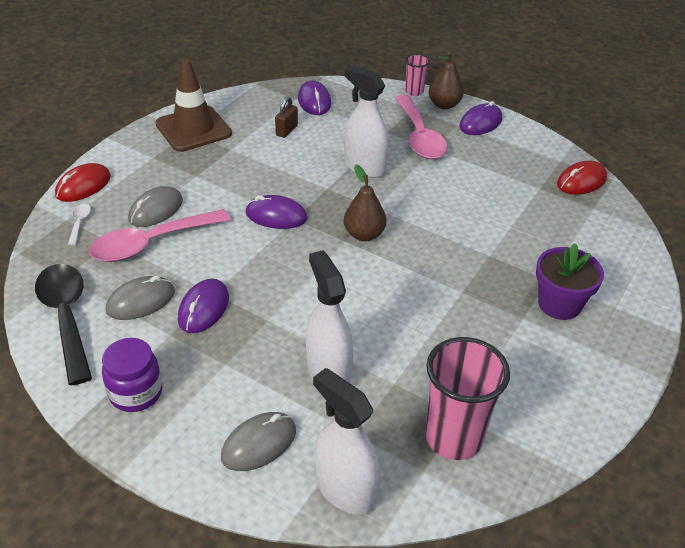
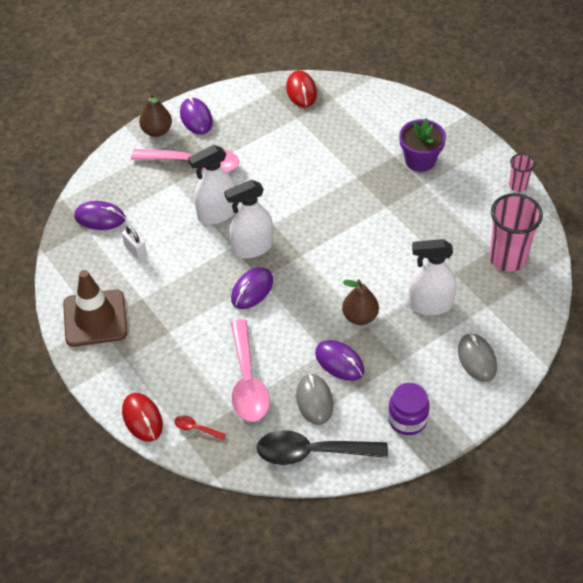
camera: 65 degrees left, 10 degrees up
white spoon [68,204,91,245] -> red spoon [174,415,226,440]
grey mouse [128,186,183,227] -> none
brown padlock [275,96,298,138] -> white padlock [122,225,147,260]
white spray bottle [313,368,380,515] -> white spray bottle moved to [224,180,273,259]
brown pear [344,165,386,241] -> brown pear moved to [342,279,379,325]
pink cup [405,54,430,96] -> pink cup moved to [509,154,535,192]

